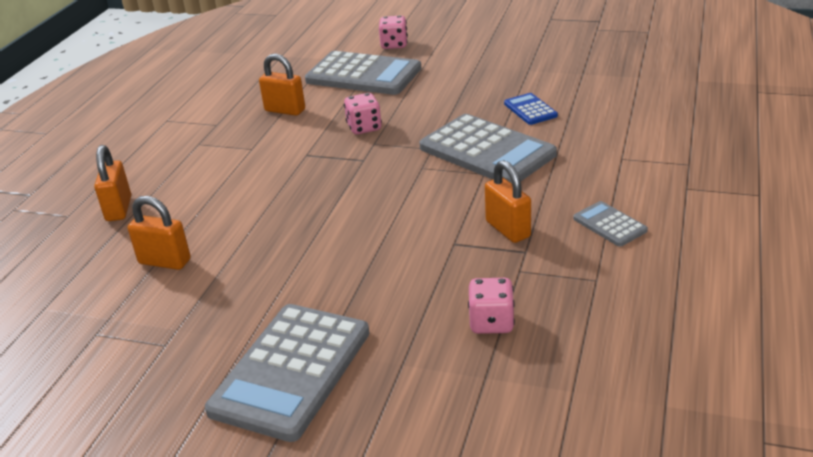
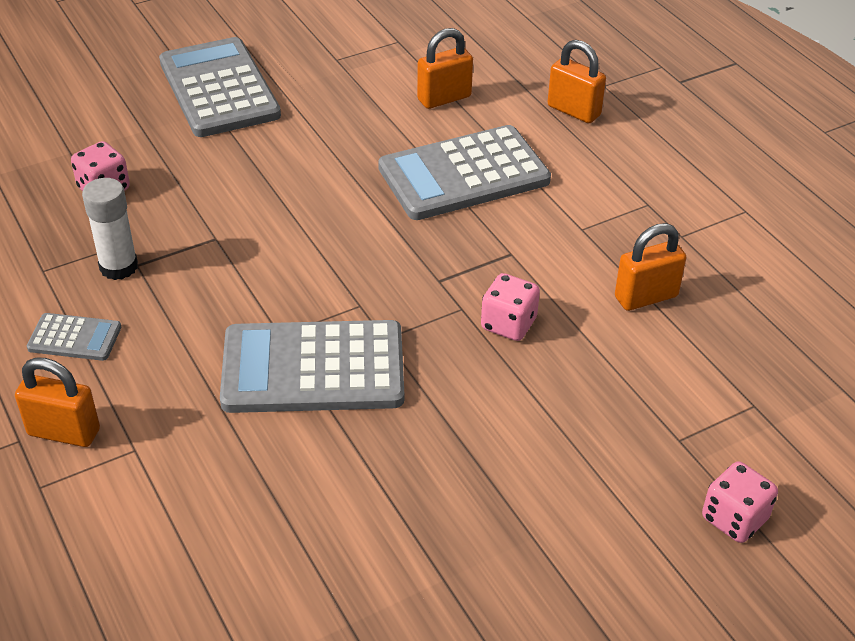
camera: 130 degrees right, 10 degrees up
grey calculator [305,51,421,95] -> grey calculator moved to [378,125,551,220]
orange padlock [485,160,531,243] -> orange padlock moved to [15,357,100,447]
blue calculator [504,93,558,125] -> none
none -> white glue stick [82,178,138,280]

